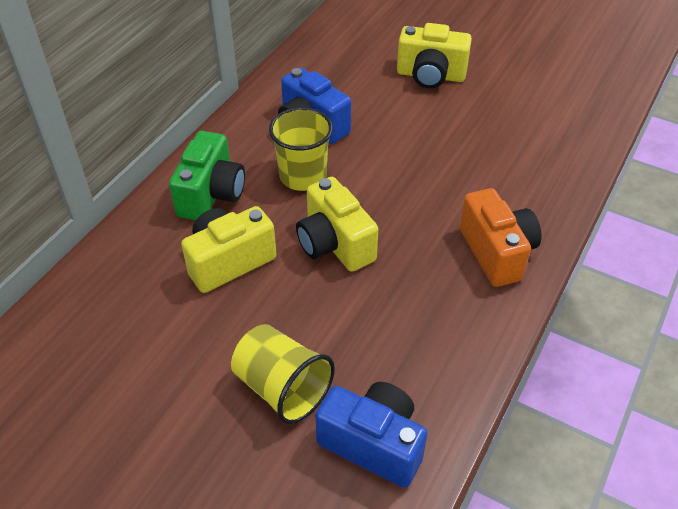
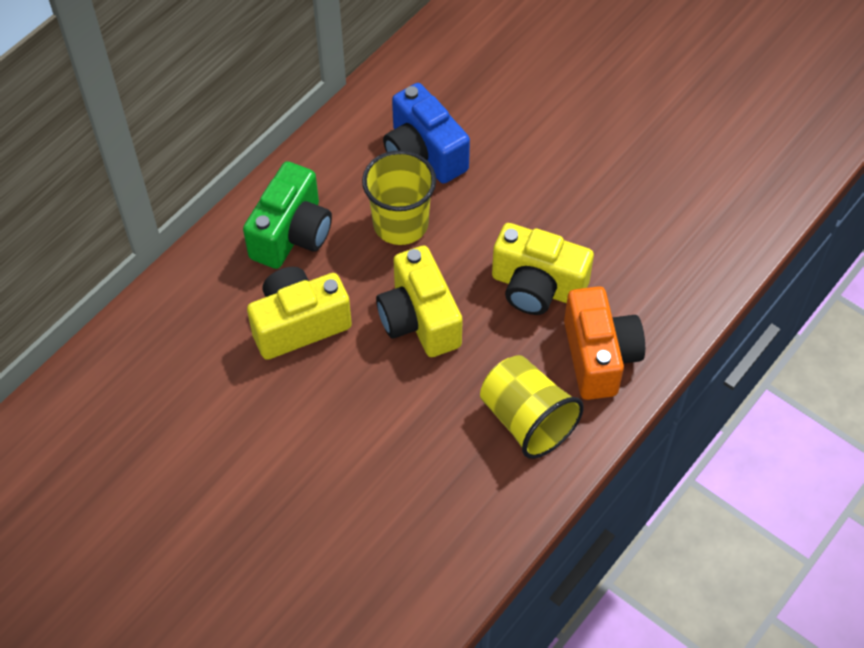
camera: 10 degrees right, 10 degrees up
yellow cup [231,324,335,424] -> yellow cup moved to [480,355,584,459]
blue camera [315,382,427,488] -> none
yellow camera [397,23,472,88] -> yellow camera moved to [492,223,594,315]

